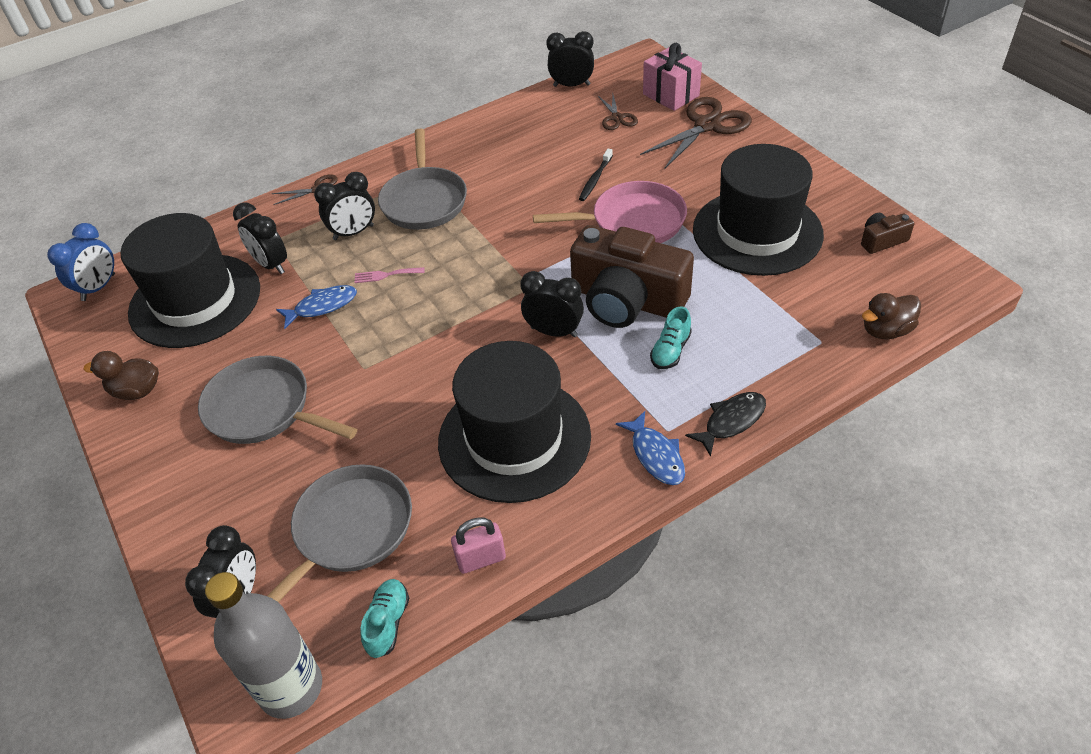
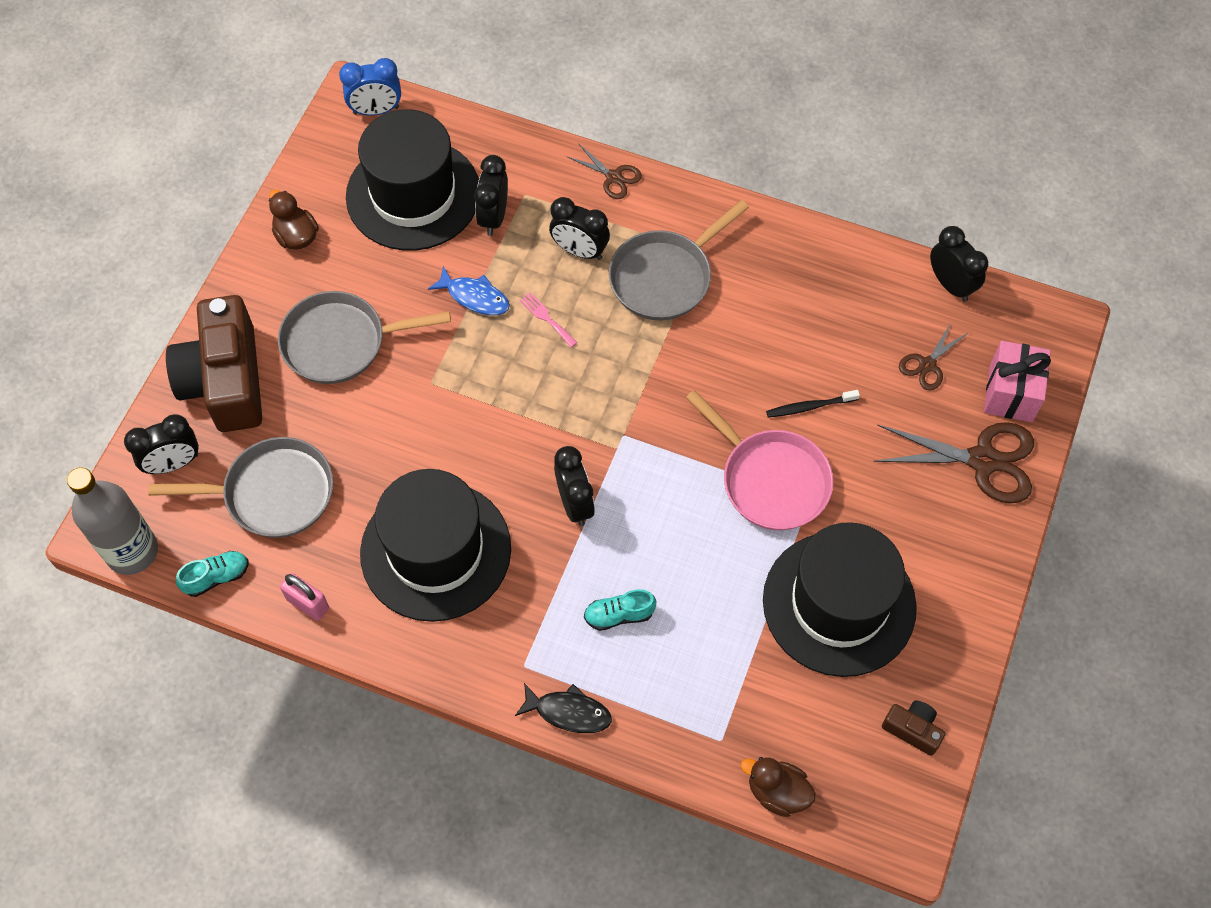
camera: 50 degrees right, 15 degrees up
grey pan [198,356,357,444] -> grey pan turned 90 degrees counterclockwise [278,291,451,384]
brown camera [570,225,694,328] -> brown camera moved to [166,295,262,432]
blue fish [616,411,685,485] -> none

